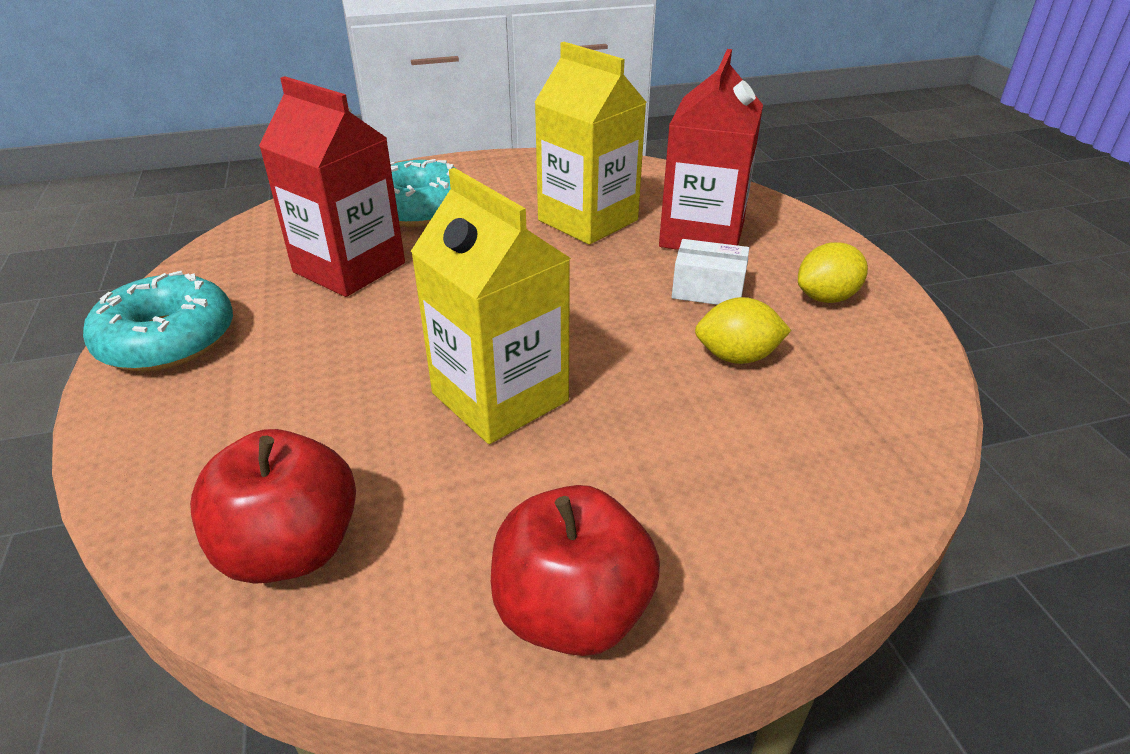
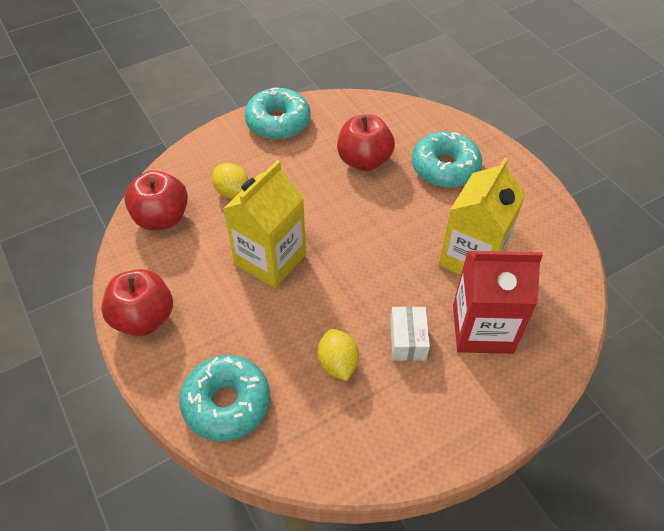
camera: 75 degrees right, 15 degrees up
red carton [259,76,405,297] -> red apple [337,115,395,171]
yellow lemon [798,242,868,303] -> yellow lemon moved to [212,163,249,199]
none -> turquoise donut [179,355,270,441]

